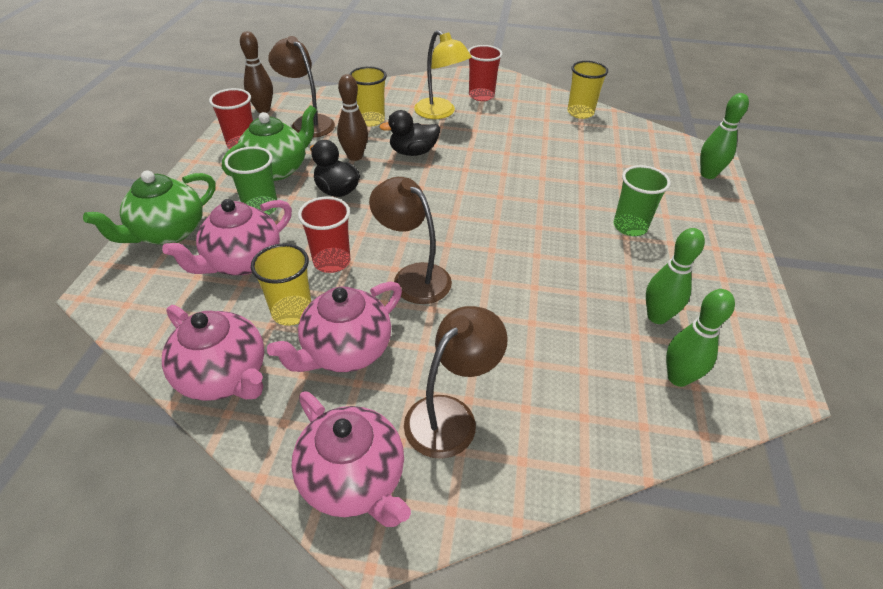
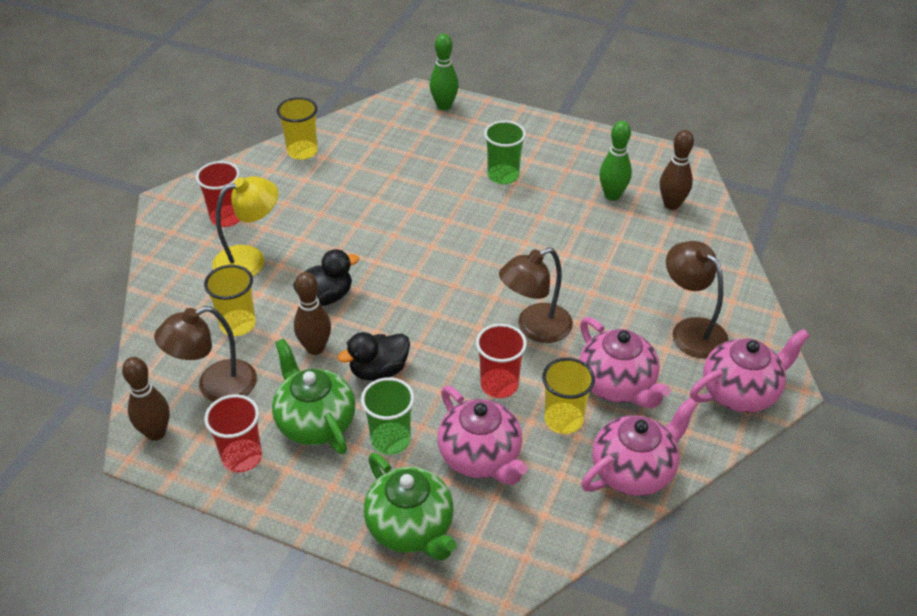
camera: 75 degrees left, 0 degrees up
black duck [379,110,440,156] -> black duck turned 120 degrees counterclockwise [293,249,359,306]
green bowling pin [666,289,735,387] -> brown bowling pin [660,130,694,210]

